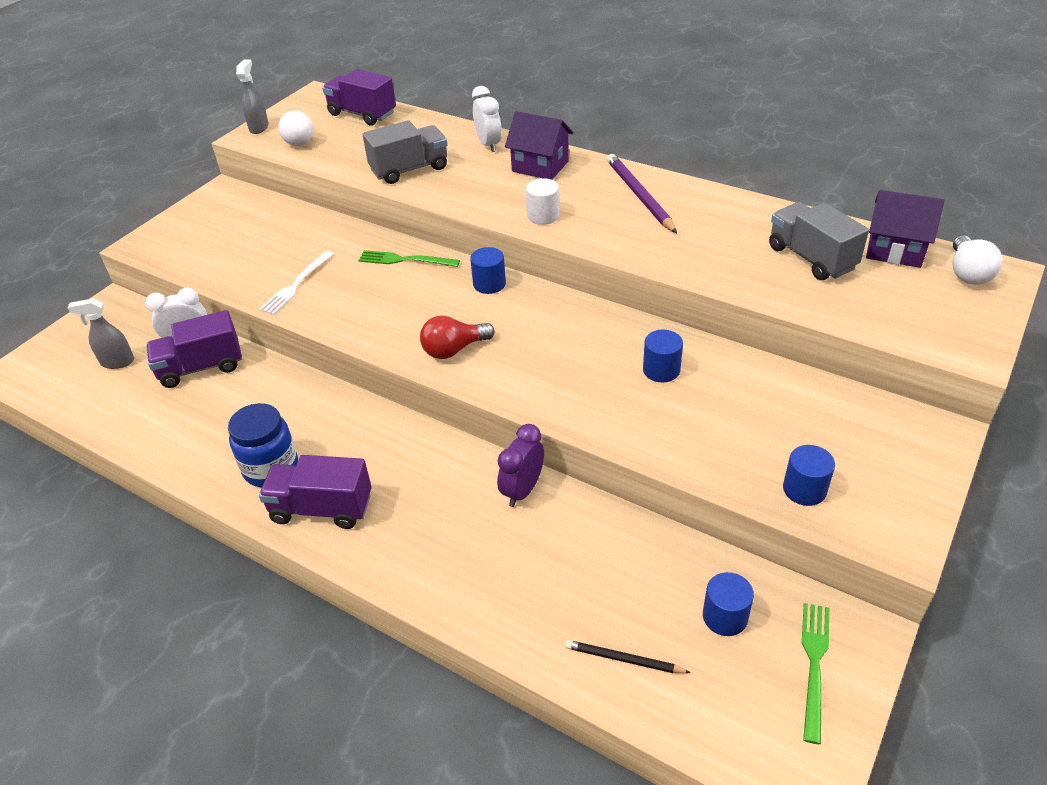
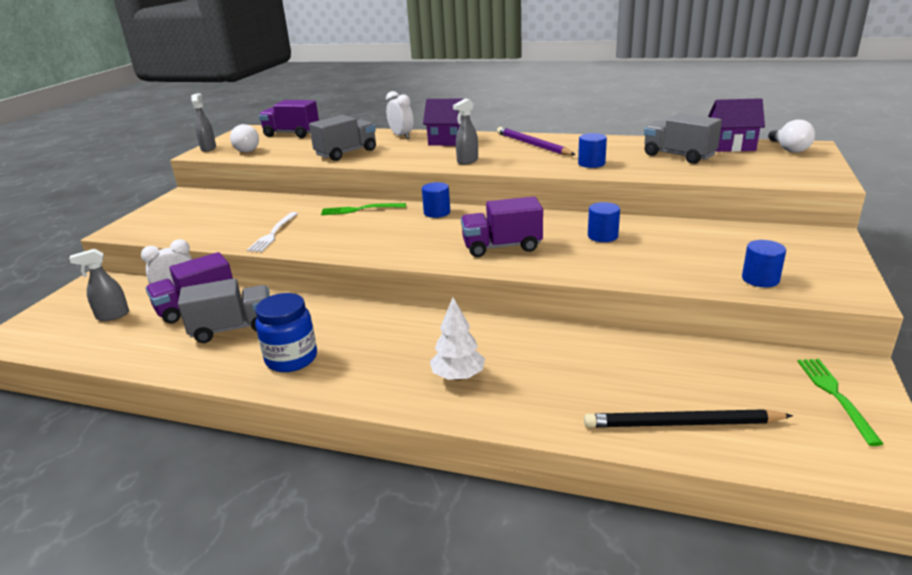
camera: 15 degrees left, 15 degrees down
purple truck [259,455,372,529] -> purple truck moved to [461,196,543,257]
red light bulb [420,316,495,359] -> none
purple clock [497,424,544,507] -> none
white cylinder [526,178,560,225] -> grey spray bottle [453,99,478,165]
black pencil [565,640,691,673] -> black pencil [584,409,793,428], size x1.76
blue cylinder [703,572,754,636] -> blue cylinder moved to [578,133,607,168]
none -> grey truck [178,278,270,343]
none -> white tree [430,298,485,381]

